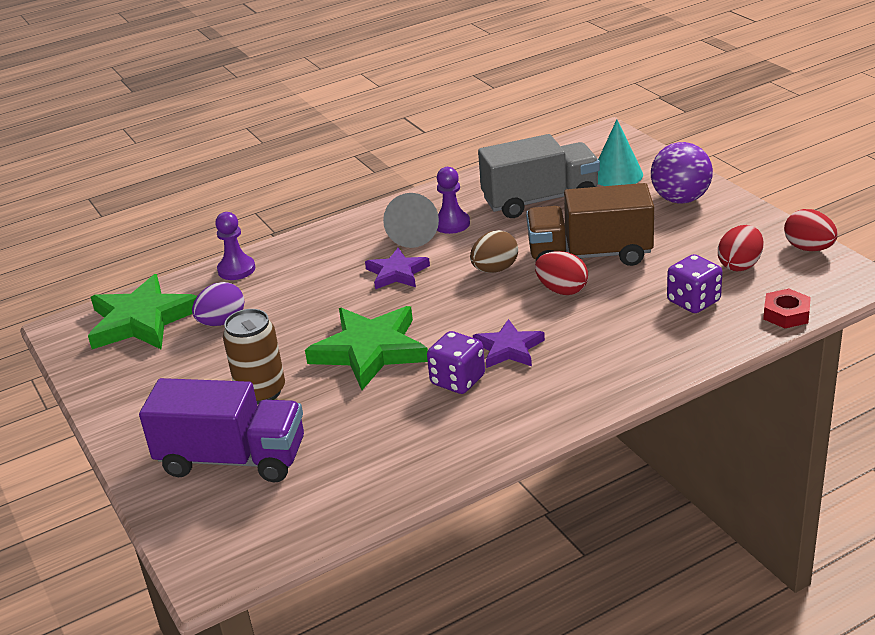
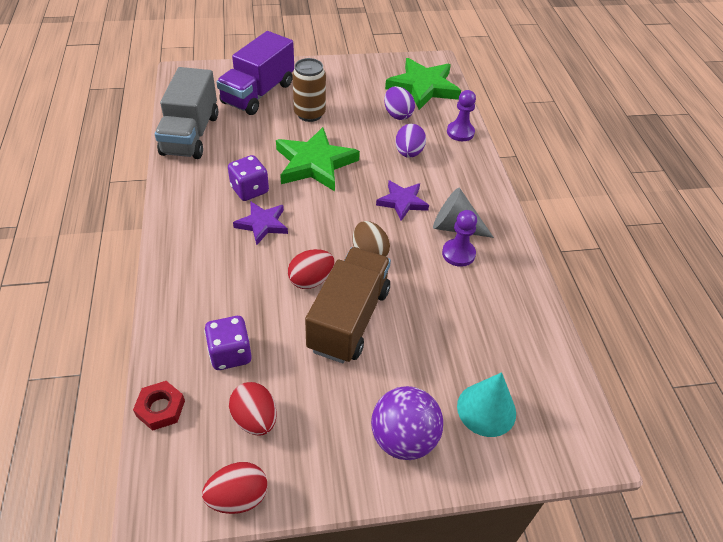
camera: 105 degrees right, 15 degrees up
grey truck [478,134,600,218] -> grey truck moved to [155,67,218,159]
none -> purple egg [396,124,426,158]

